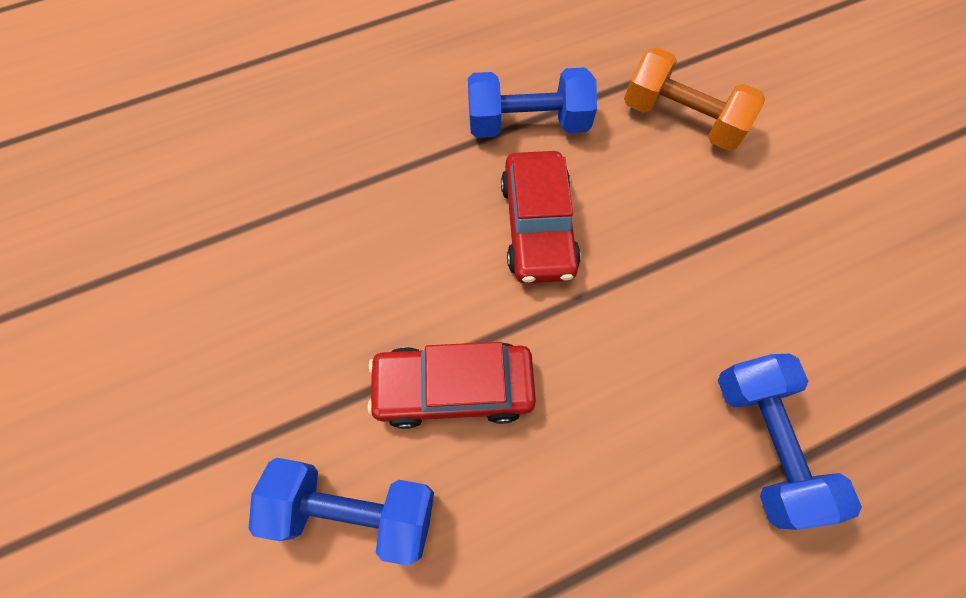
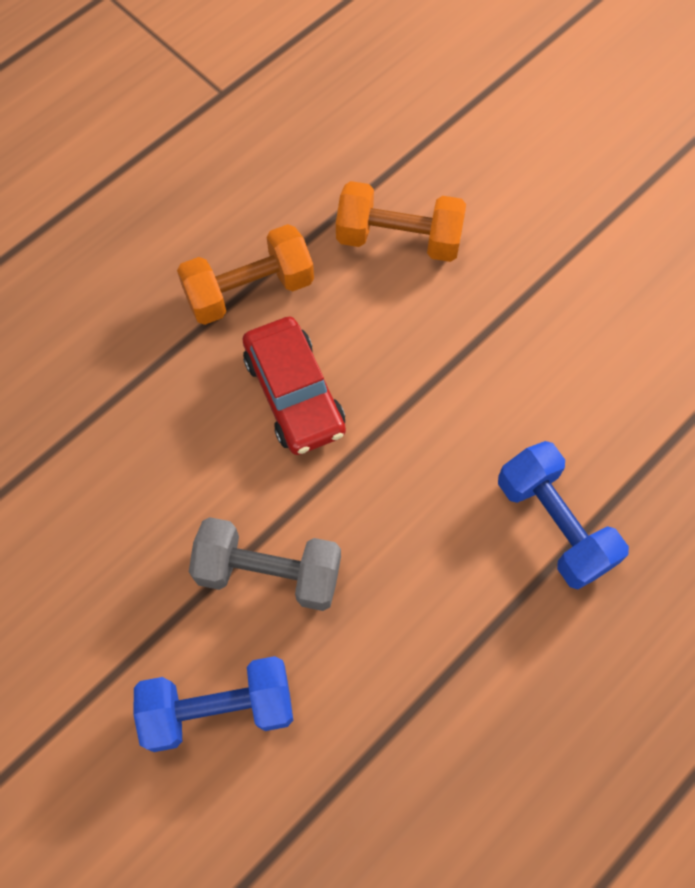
camera: 20 degrees left, 0 degrees up
red car [367,342,536,429] -> grey dumbbell [189,517,341,611]
blue dumbbell [468,67,597,138] -> orange dumbbell [177,224,314,325]

